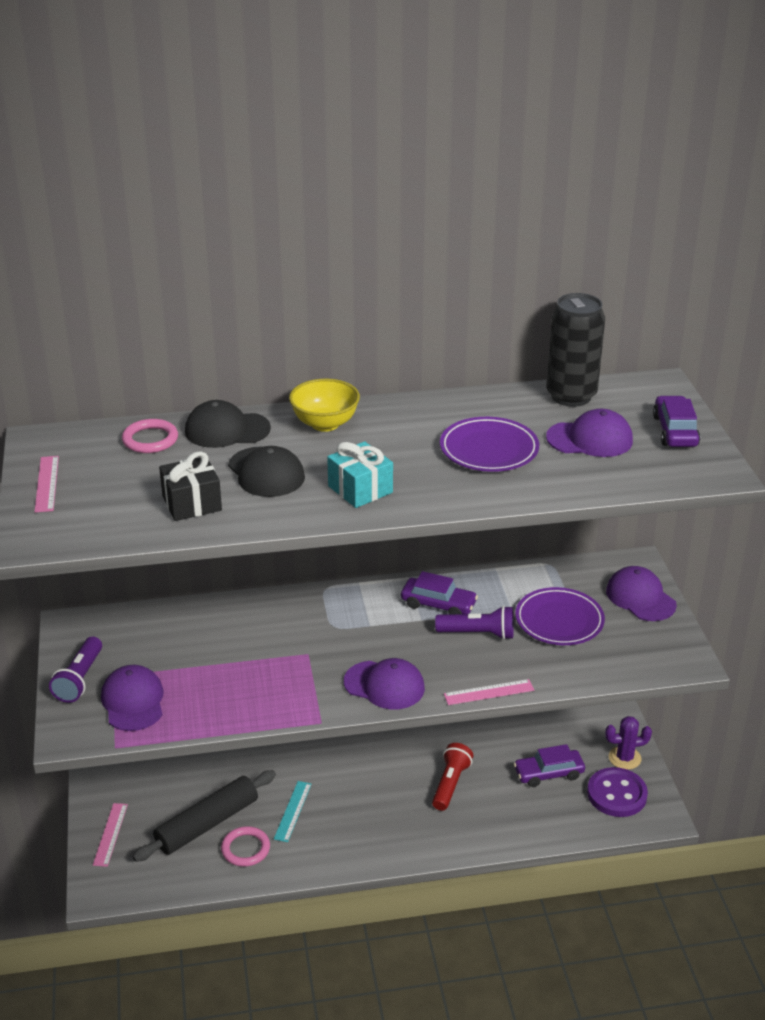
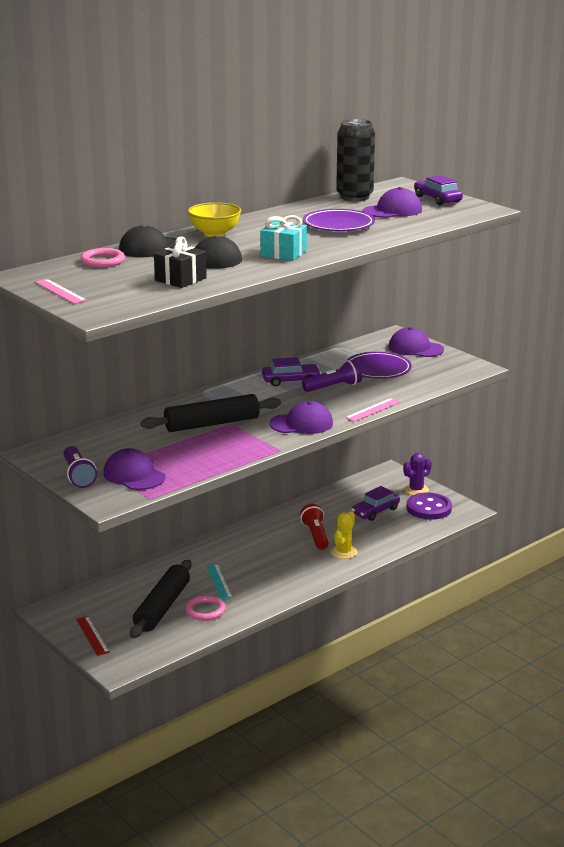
camera: 30 degrees left, 10 degrees down
pink ruler [93,803,128,867] -> red ruler [76,616,110,656]
none -> black rolling pin [141,394,281,432]
none -> yellow cactus [331,511,358,559]

